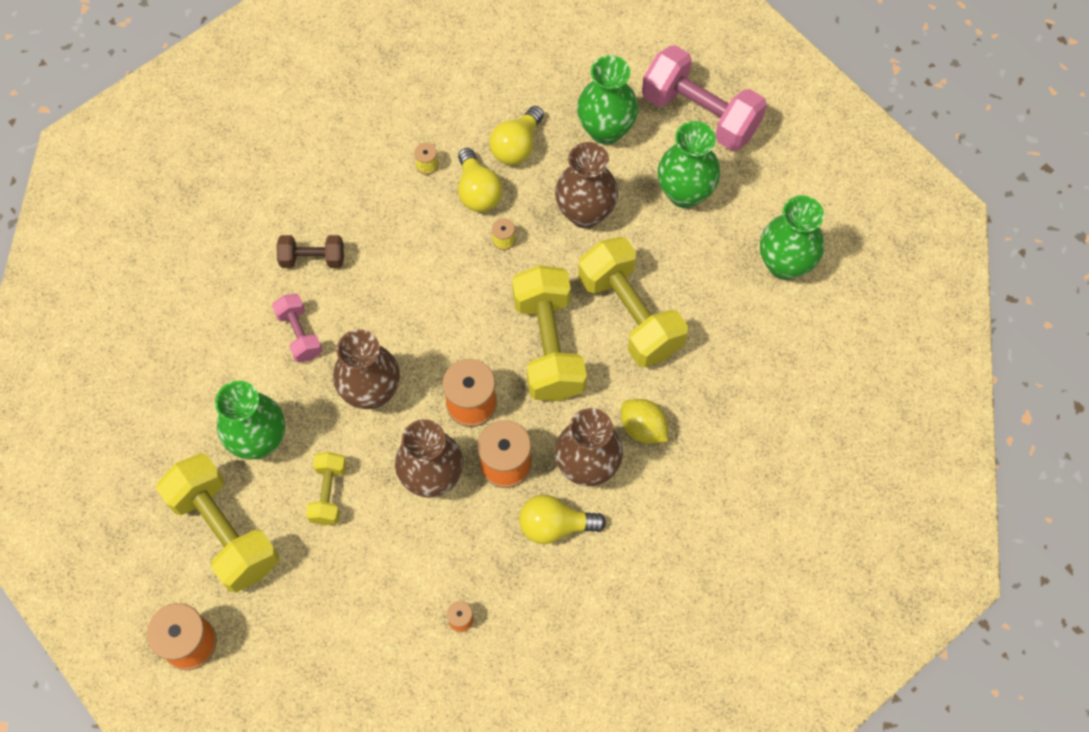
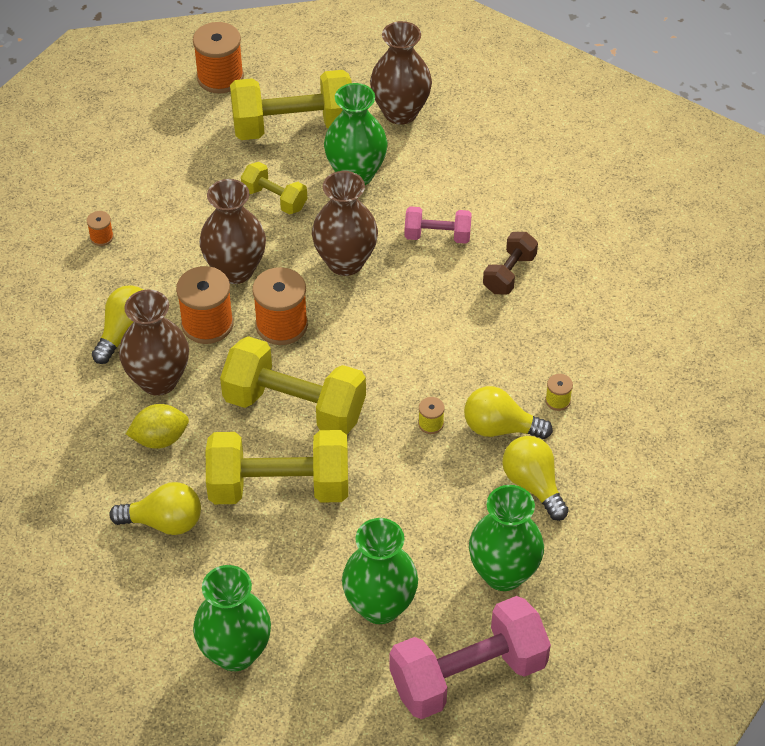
camera: 120 degrees right, 15 degrees down
brown vase [555,142,618,228] -> brown vase moved to [370,21,432,125]
none -> yellow light bulb [109,482,201,535]

